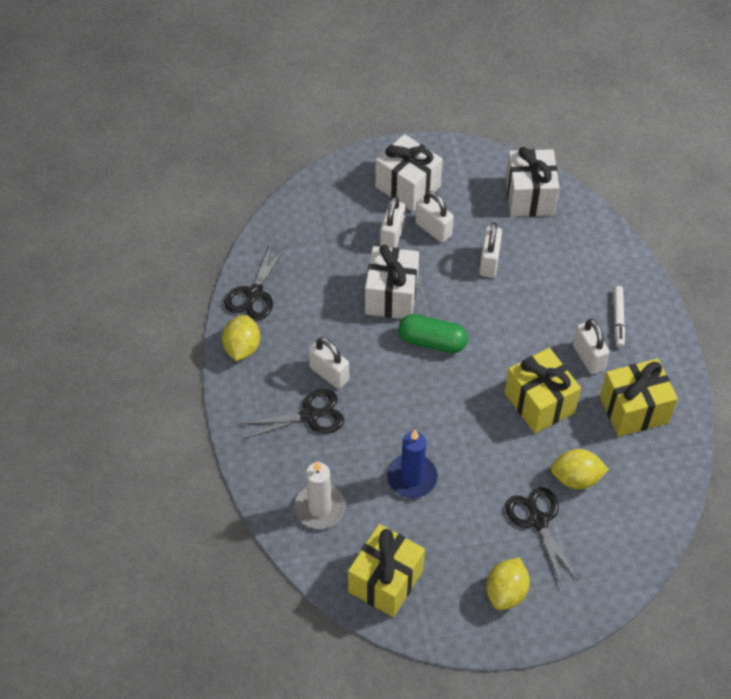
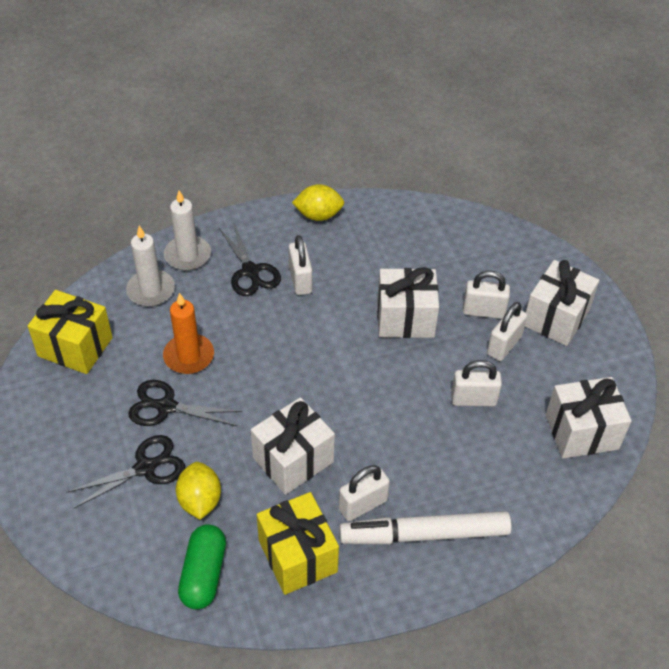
camera: 80 degrees right, 5 degrees down
black scissors [225,242,287,320] -> black scissors moved to [128,380,242,426]
white padlock [309,337,349,389] -> white padlock turned 45 degrees counterclockwise [288,235,312,295]
blue candle [387,430,438,498] -> orange candle [163,293,214,374]
green capsule [398,314,468,353] -> green capsule moved to [178,524,226,609]
yellow lemon [486,557,530,610] -> none
yellow gift [505,348,581,434] -> white gift [251,397,335,495]
white marker [613,286,625,348] -> white marker [339,511,512,544], size x1.98
none -> white candle [164,190,211,271]

